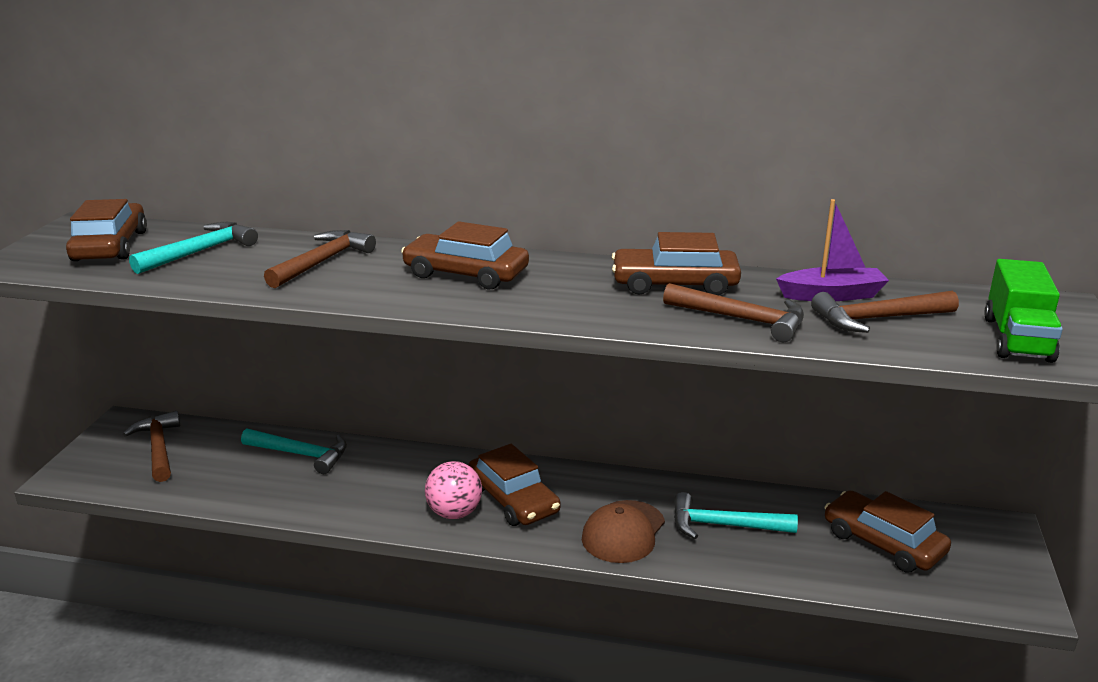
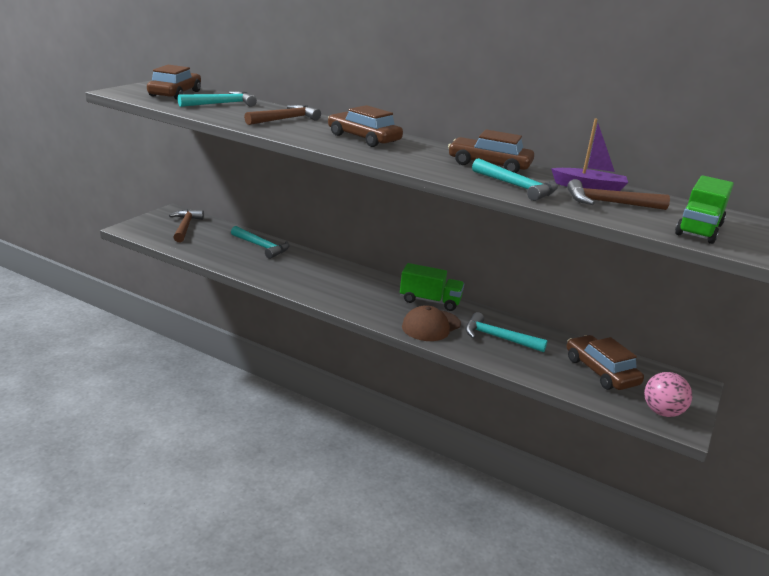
camera: 15 degrees right, 0 degrees up
pink ball [425,461,482,519] -> pink ball moved to [644,372,692,417]
brown car [469,444,561,526] -> none
brown hammer [663,283,804,342] -> turquoise hammer [472,158,558,201]
none -> green truck [400,263,464,311]

